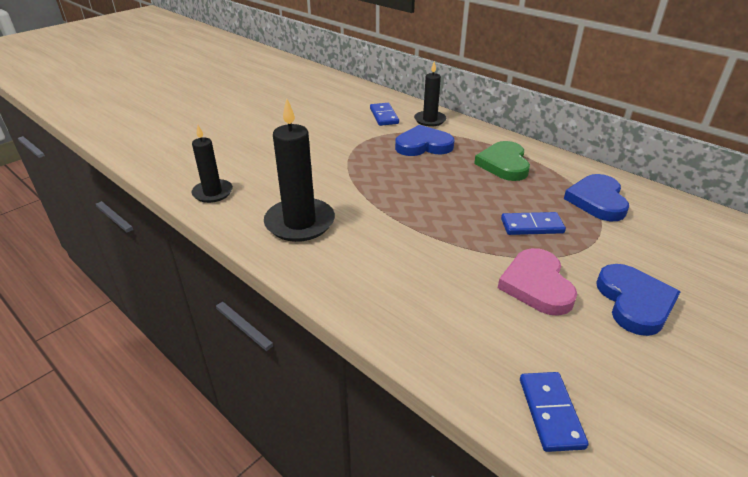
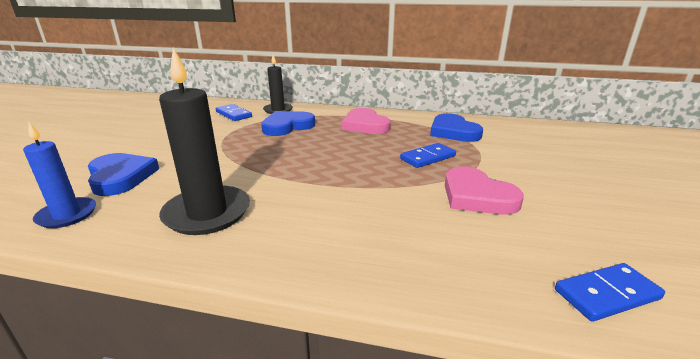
camera: 30 degrees left, 10 degrees down
black candle [191,125,233,203] -> blue candle [23,122,96,228]
green heart [474,141,530,181] -> pink heart [342,108,391,134]
blue domino [520,372,589,452] -> blue domino turned 75 degrees counterclockwise [555,263,665,321]
blue heart [596,264,680,336] -> blue heart moved to [88,153,159,196]

